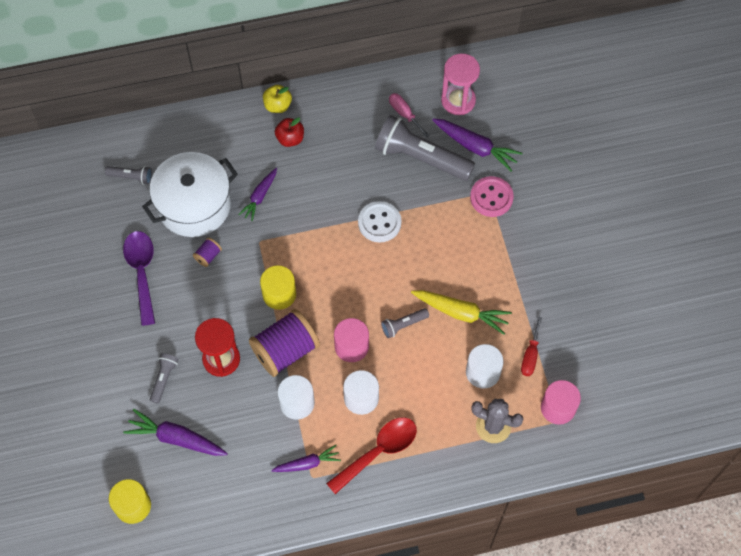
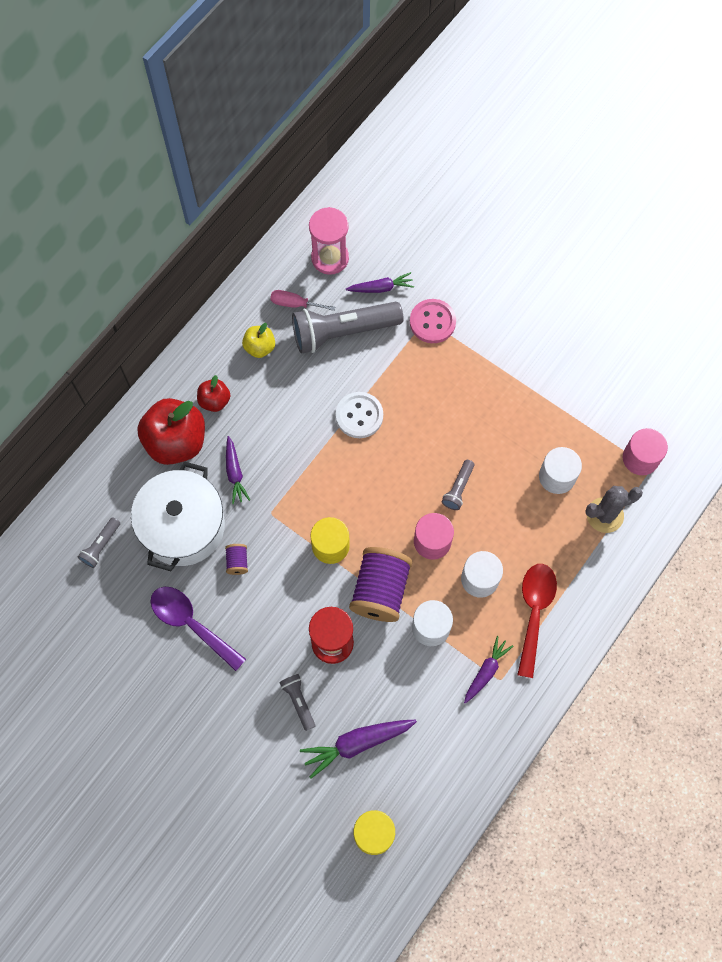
camera: 40 degrees left, 5 degrees up
grey flashlight [105,166,152,185] -> grey flashlight turned 150 degrees clockwise [78,517,120,568]
yellow apple [263,85,292,113] -> yellow apple moved to [242,323,275,358]
yellow carrot [411,290,512,335] -> none
purple carrot [432,118,523,172] -> purple carrot [346,272,414,293], size x0.65
red screwdriver [521,316,542,376] -> none
none -> red apple [137,398,205,465]

